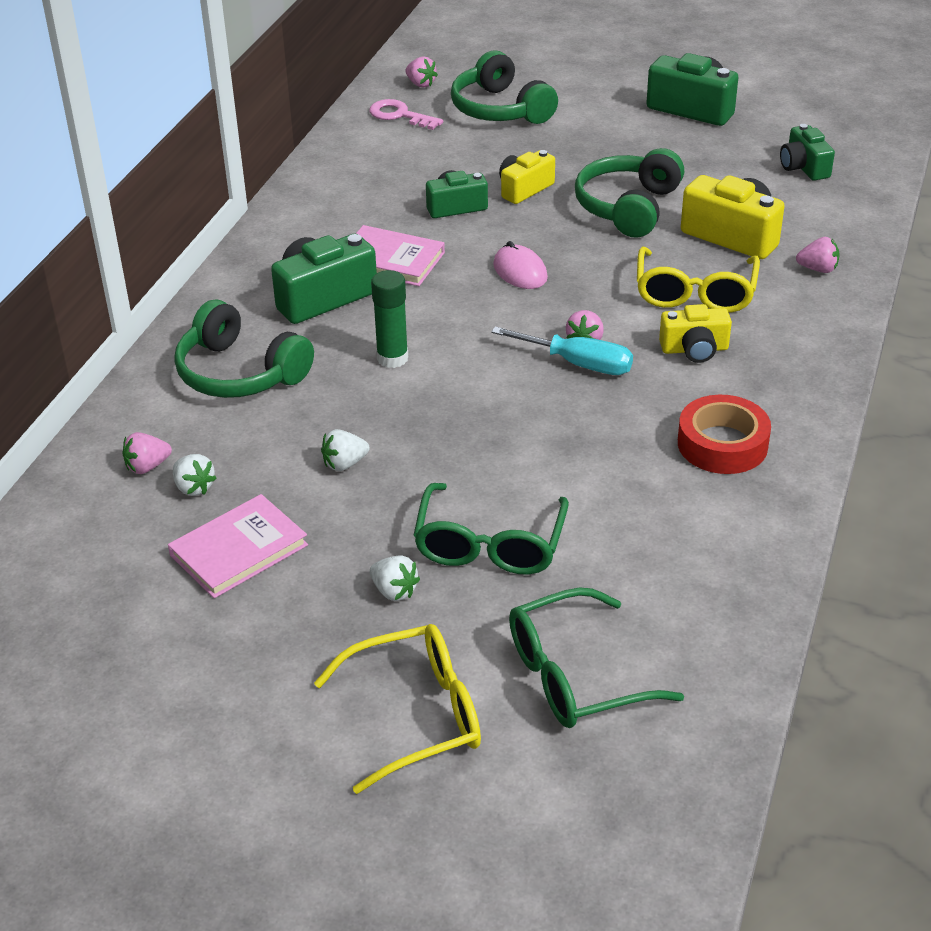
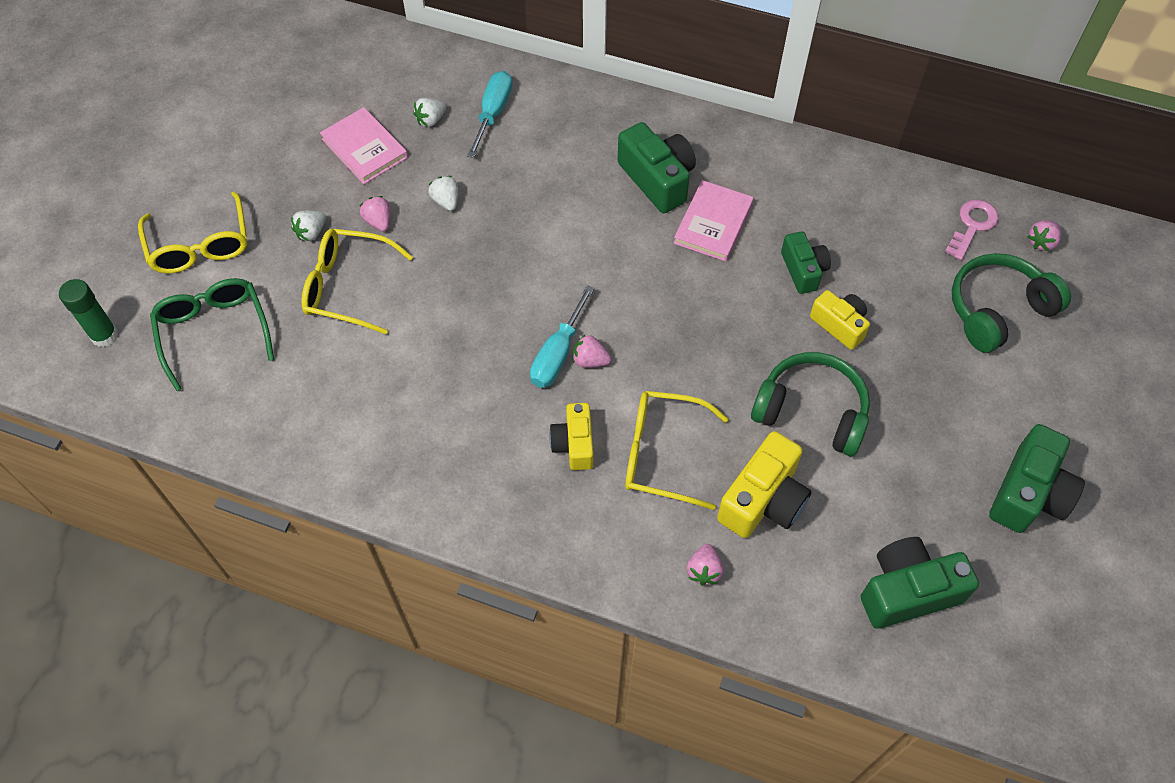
camera: 90 degrees right, 20 degrees up
pink strawberry [123,432,172,474] -> pink strawberry moved to [360,196,390,232]
green headphones [174,299,314,398] -> none
green glue stick [371,270,408,368] -> green glue stick moved to [59,279,118,347]
green glasses [414,483,569,574] -> yellow glasses [302,229,413,334]
pink mouse [493,241,548,289] -> none
red tape [678,395,771,474] -> none
green camera [780,124,835,181] -> green camera [861,537,979,629], size x1.57
none -> turquoise screwdriver [467,71,512,158]

